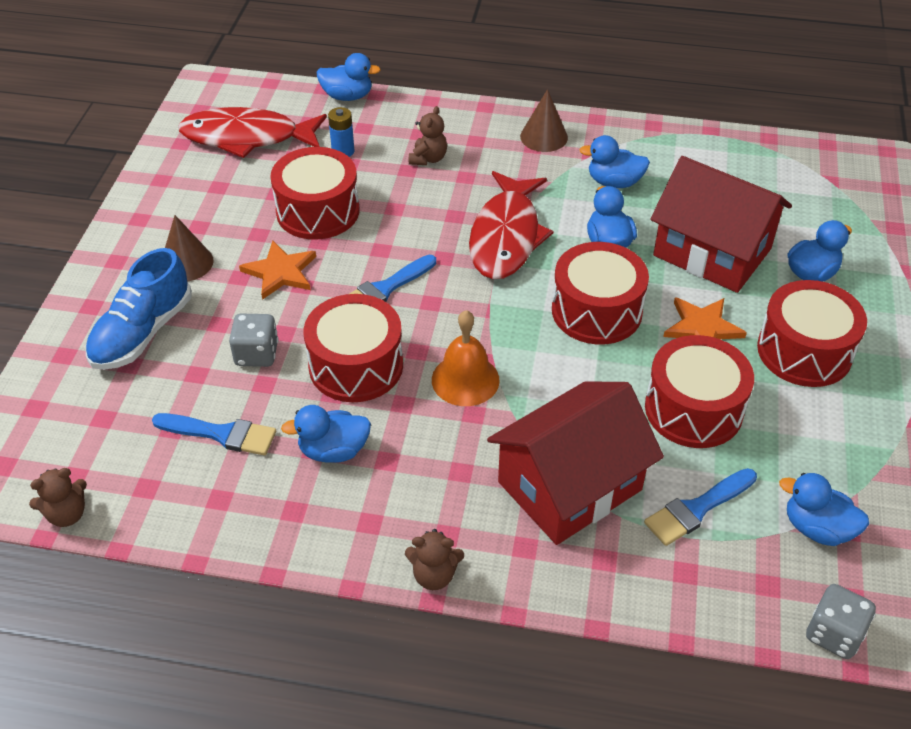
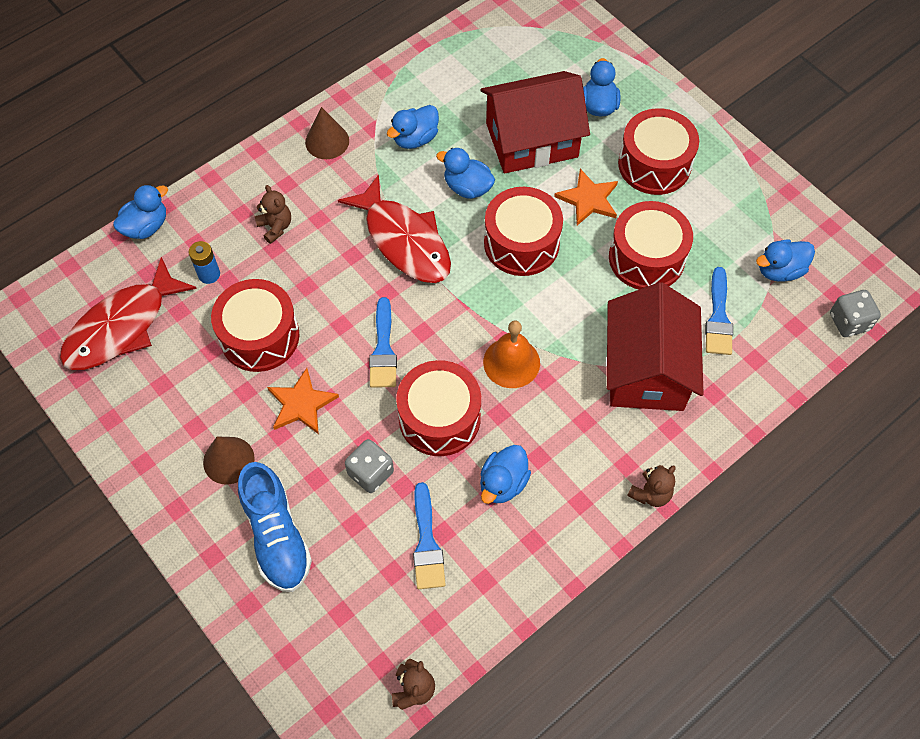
camera: 50 degrees left, 15 degrees up
blue brush [152,413,276,455] -> blue brush turned 120 degrees clockwise [413,482,446,589]

